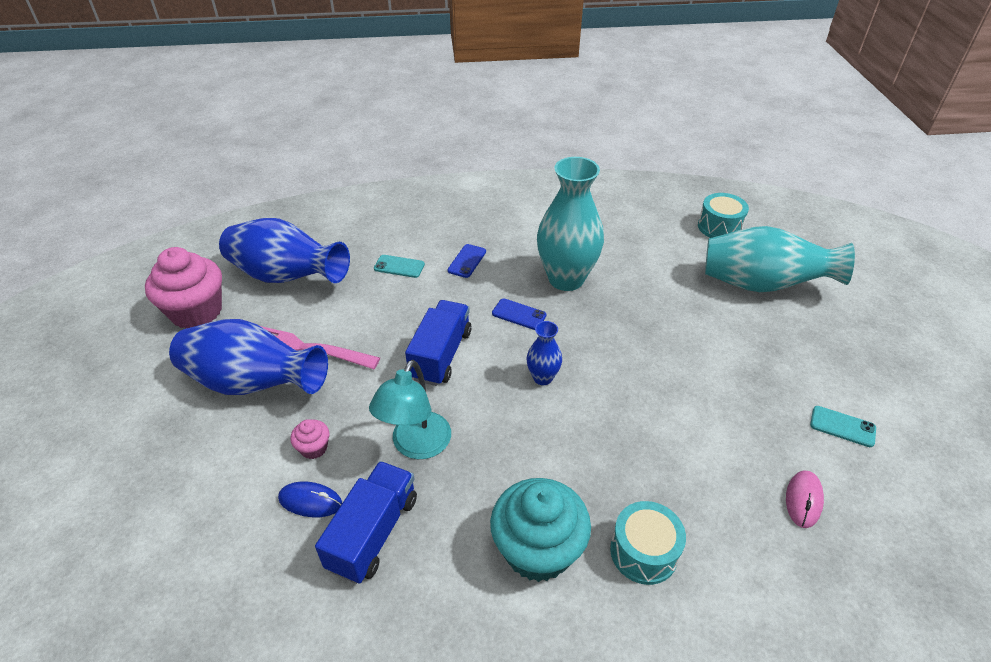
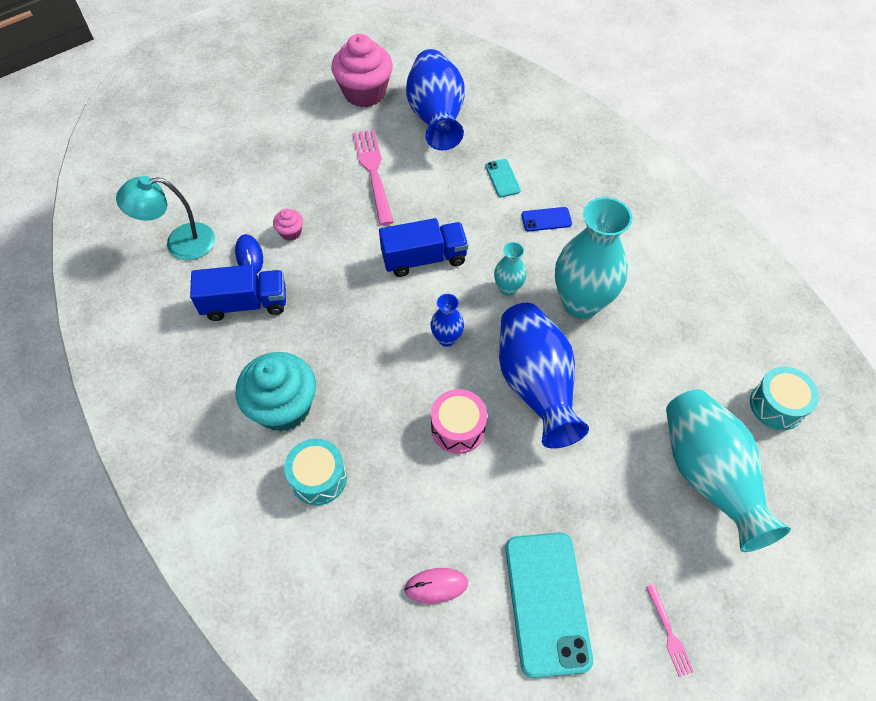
camera: 60 degrees right, 15 degrees up
blue vase [169,319,328,395] -> blue vase moved to [499,303,589,448]
turquoise lamp [369,360,451,459] -> turquoise lamp moved to [116,176,215,260]
blue phone [492,299,547,330] -> turquoise vase [494,242,527,296]
turquoise phone [810,406,876,447] -> turquoise phone [505,533,593,678], size x2.14
none -> pink drum [431,389,487,454]
none -> pink fork [646,584,694,677]

